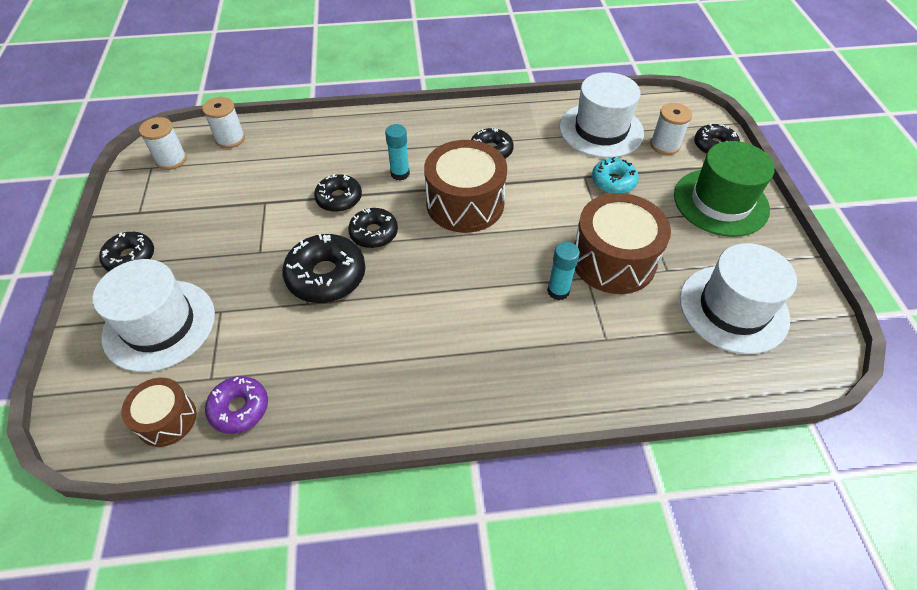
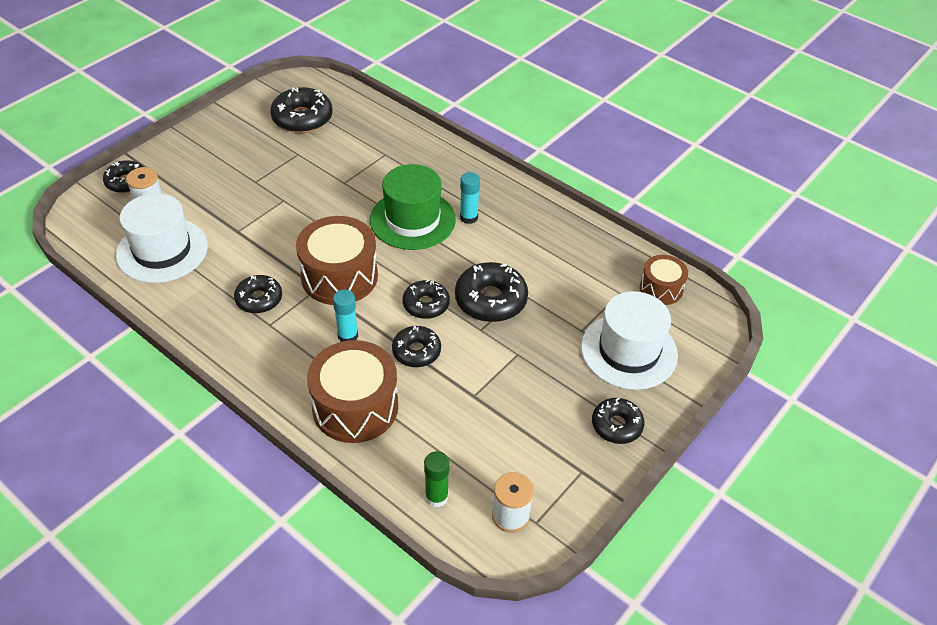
camera: 135 degrees left, 5 degrees down
white spool [202,97,245,149] -> green glue stick [424,451,450,507]
purple donut [205,376,268,434] -> none
turquoise glue stick [547,242,580,300] -> turquoise glue stick moved to [460,172,480,224]
brown drum [574,193,671,294] -> brown drum moved to [307,340,398,443]
turquoise donut [592,157,639,193] -> none
green hat [674,141,775,237] -> green hat moved to [370,164,456,250]
white hat [680,243,797,354] -> black donut [270,87,333,133]

